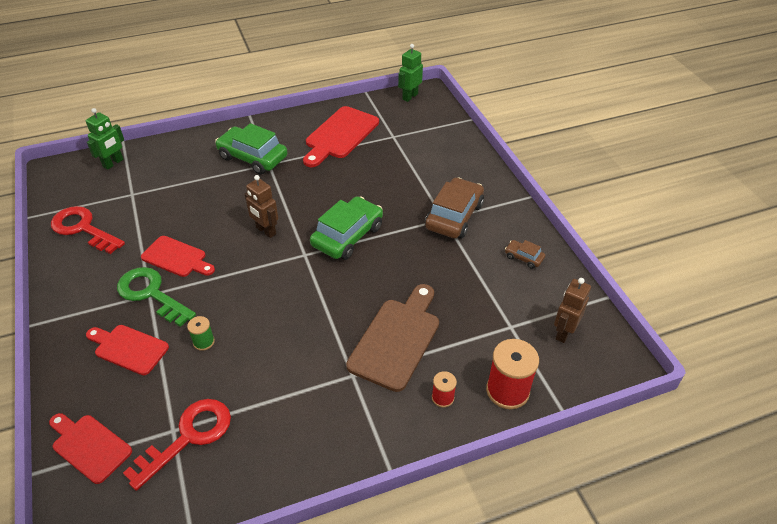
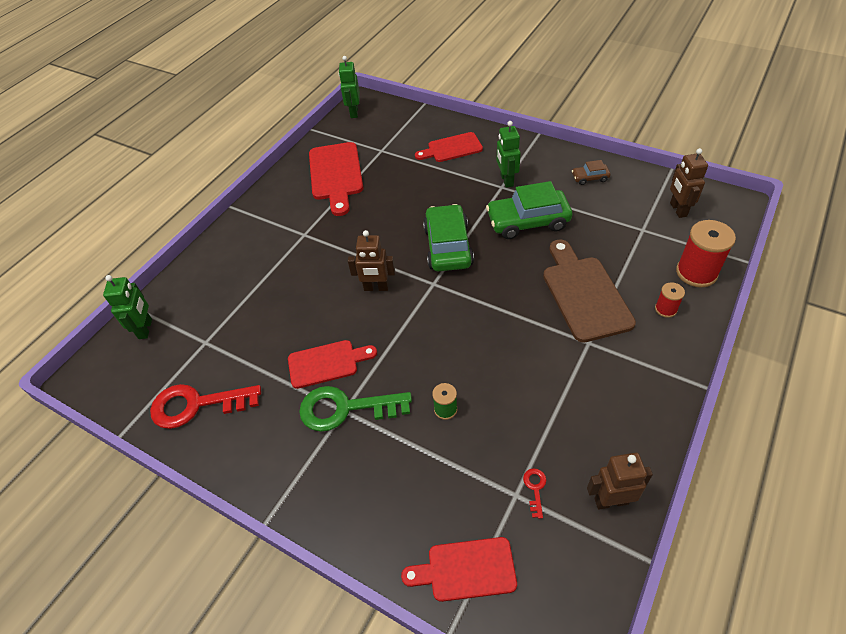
camera: 35 degrees left, 5 degrees up
red cutting board [86,325,169,375] -> red cutting board moved to [415,132,483,162]
red key [123,399,231,491] -> red key [523,468,547,519], size x0.41
green car [215,123,288,175] -> green car moved to [486,181,572,239]
brown car [425,177,484,239] -> green robot [496,121,521,188]
none -> brown robot [587,453,653,510]

